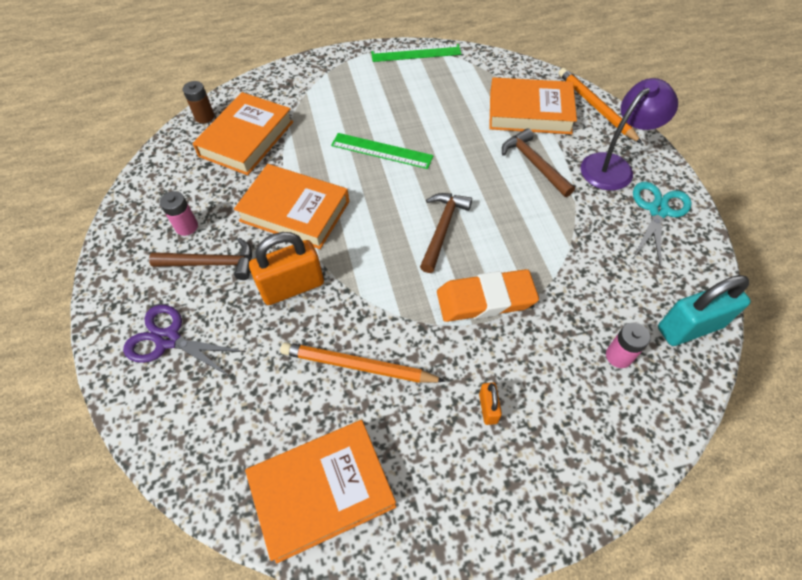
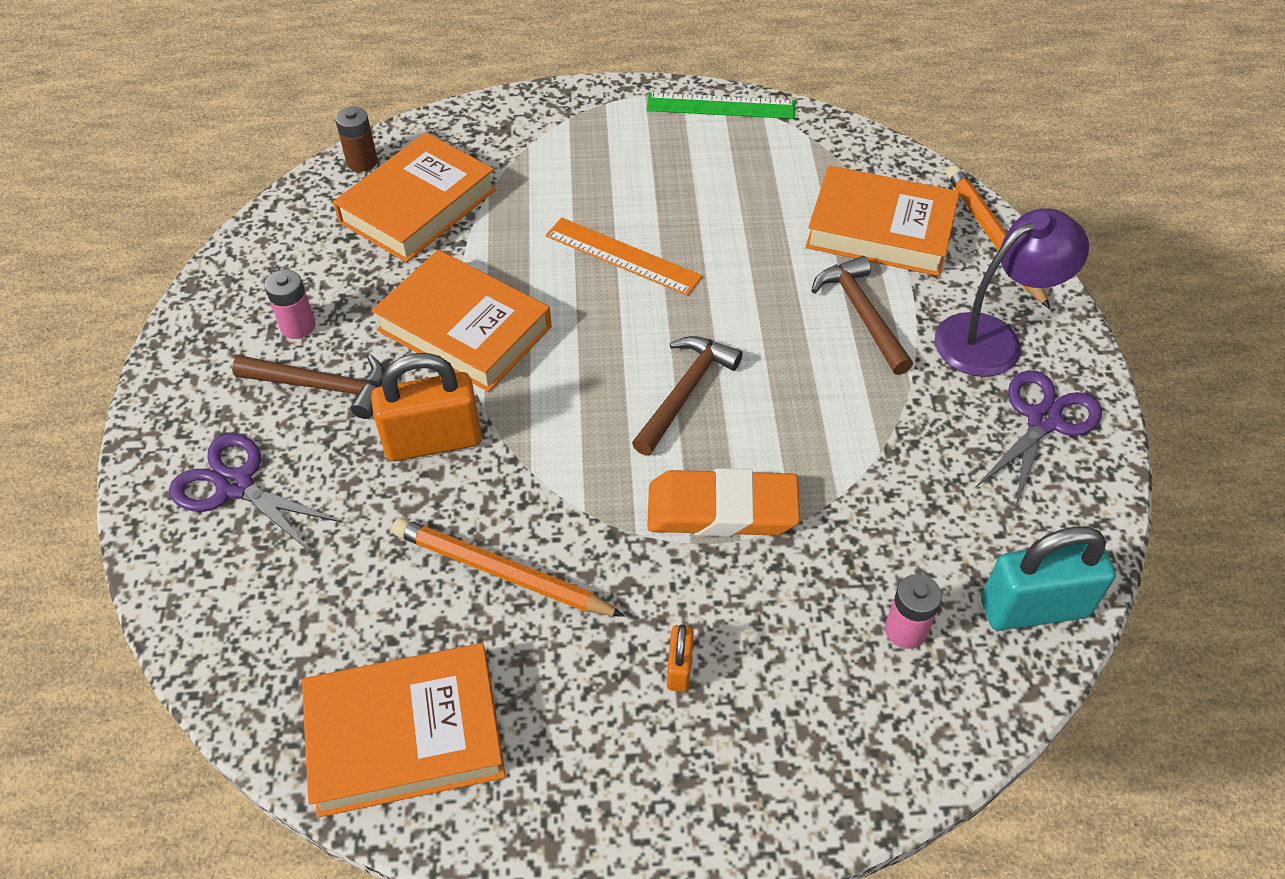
camera: 10 degrees right, 5 degrees down
green ruler [331,133,434,169] -> orange ruler [546,217,703,296]
turquoise scissors [633,182,692,267] -> purple scissors [976,370,1102,508]

